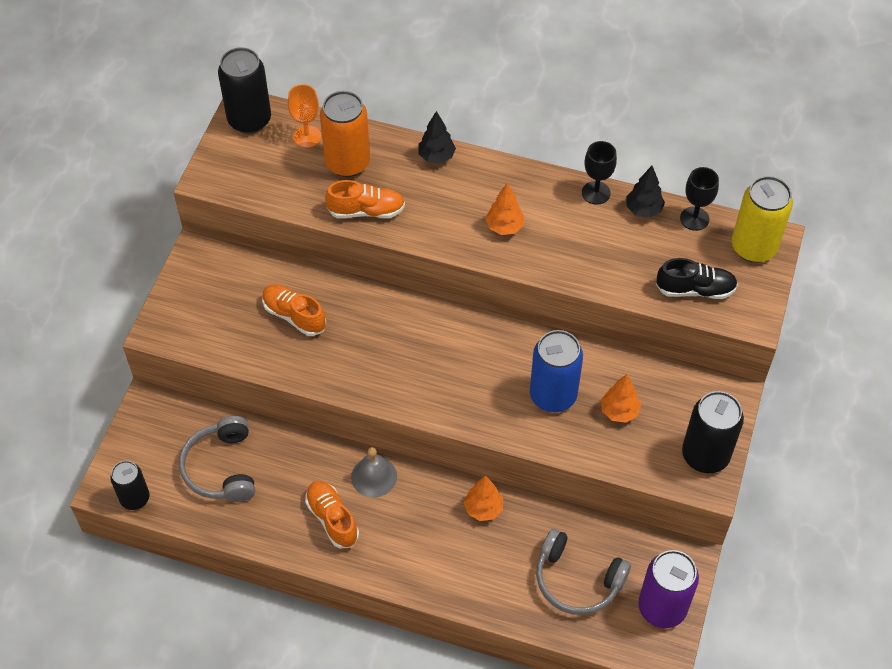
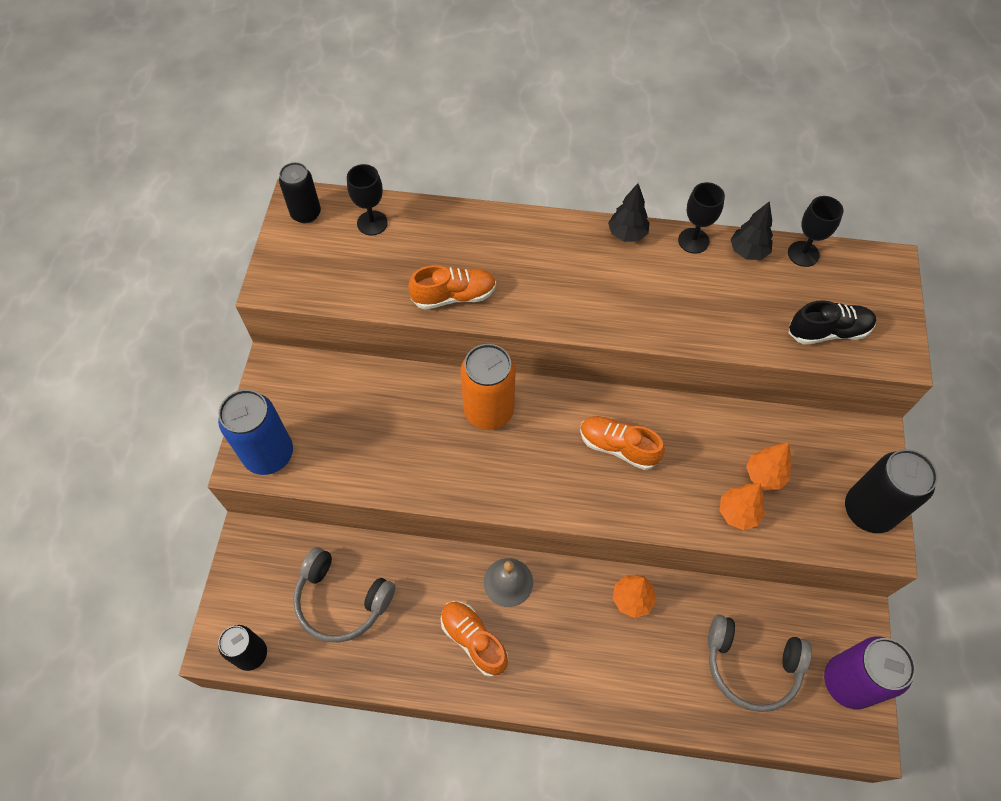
camera: 10 degrees left, 5 degrees up
grey headphones [179,416,255,502] -> grey headphones turned 45 degrees counterclockwise [293,547,395,643]
black can [218,47,271,134] -> black can [279,162,321,224], size x0.64
orange shoe [262,285,326,336] -> orange shoe moved to [580,416,665,470]
orange goblet [288,84,321,148] -> black goblet [347,164,388,236]
orange can [320,91,370,177] -> orange can moved to [461,344,515,430]
black tree [418,111,456,164] -> black tree moved to [608,183,650,242]
orange tree [485,183,524,235] -> orange tree moved to [719,483,765,530]
blue can [530,330,583,412] -> blue can moved to [218,389,293,475]
yellow can [732,176,793,263] -> none

